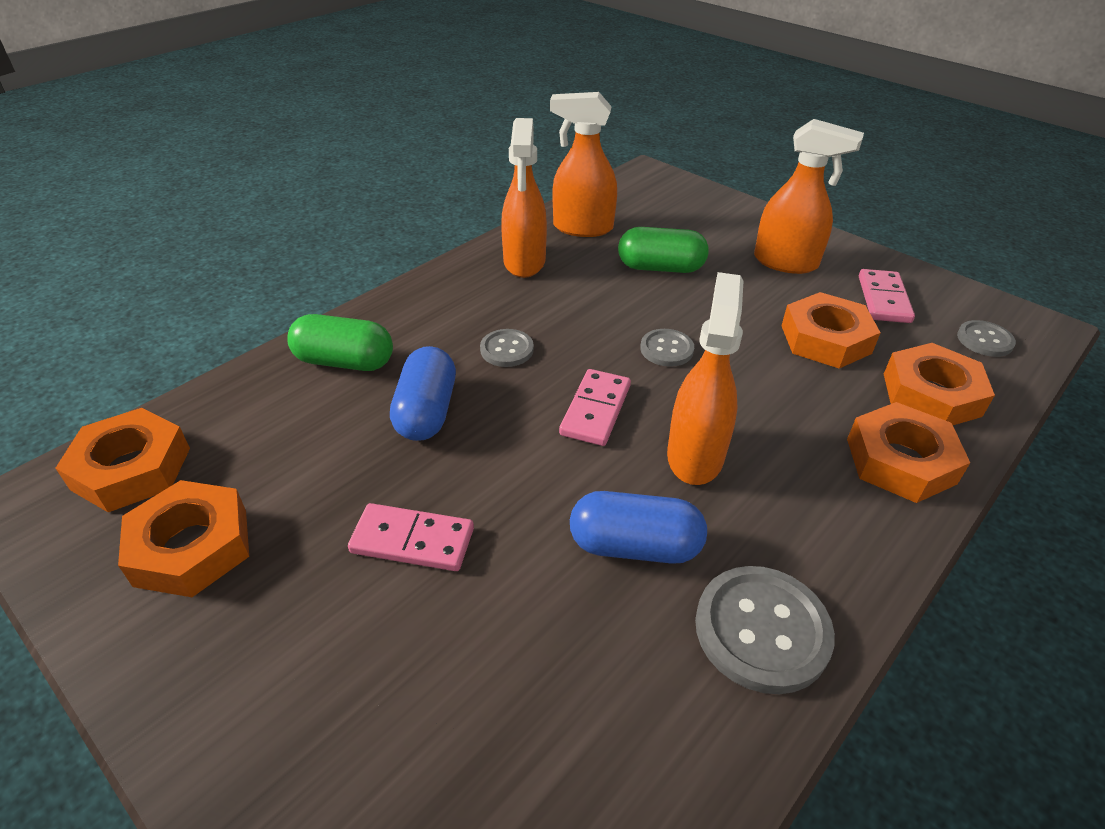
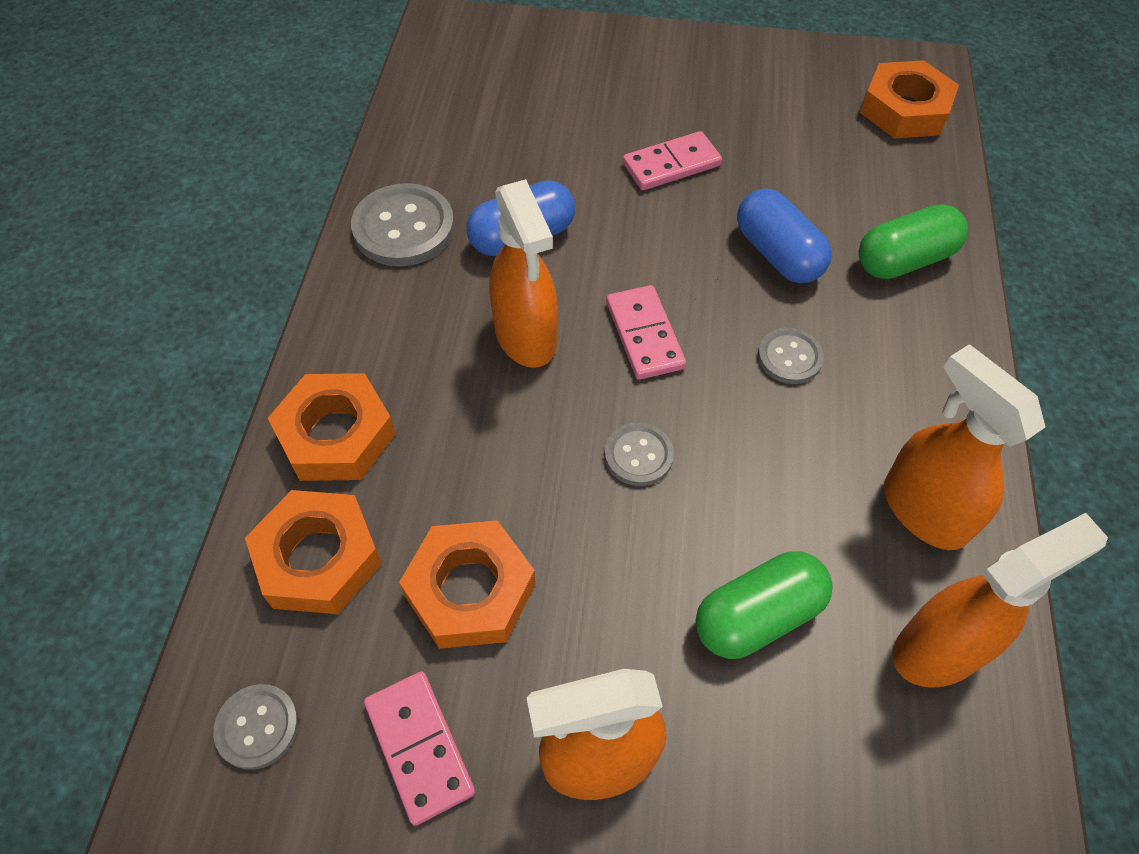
camera: 145 degrees right, 15 degrees up
orange nut [118,480,249,597] -> none

